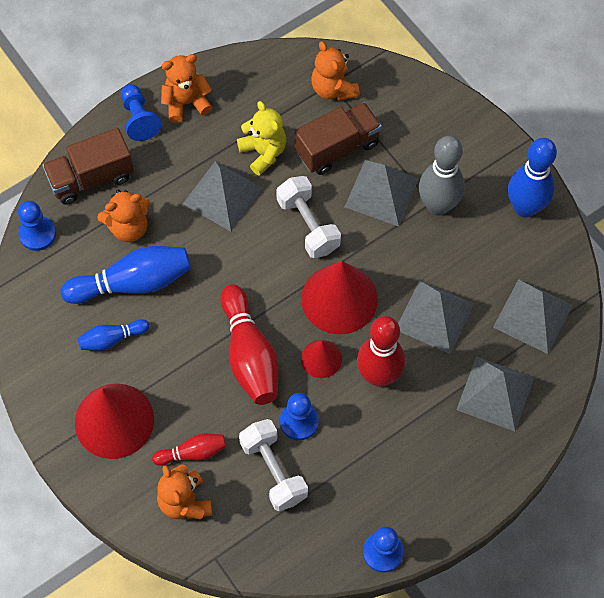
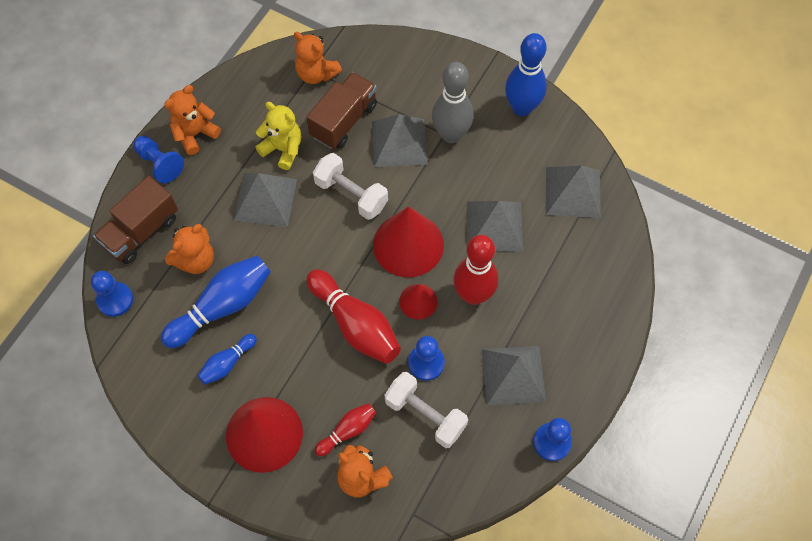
camera: 25 degrees left, 0 degrees up
grey pyramid [456,356,534,432] -> grey pyramid moved to [482,346,546,405]

